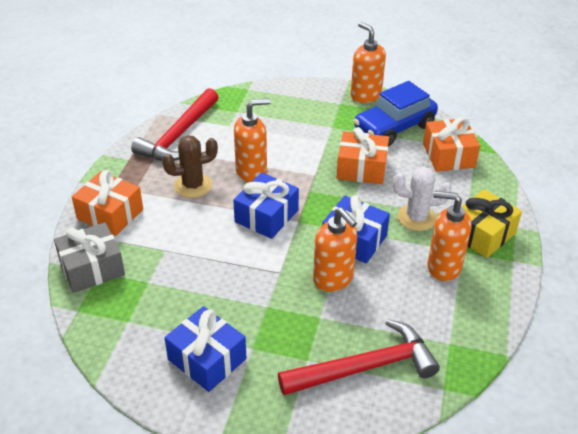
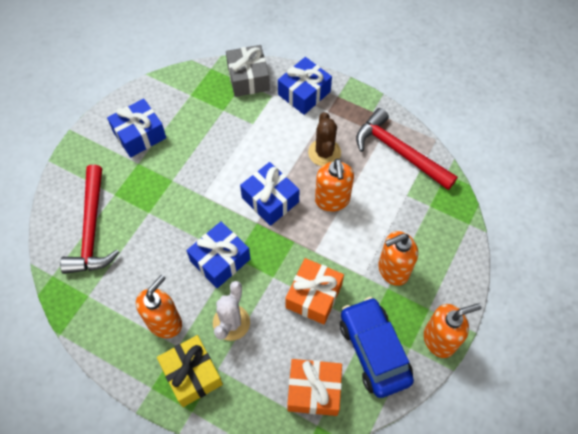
camera: 105 degrees right, 20 degrees up
orange gift [72,170,143,236] -> blue gift [278,57,332,115]
orange soap dispenser [313,208,357,292] -> orange soap dispenser moved to [378,231,418,286]

